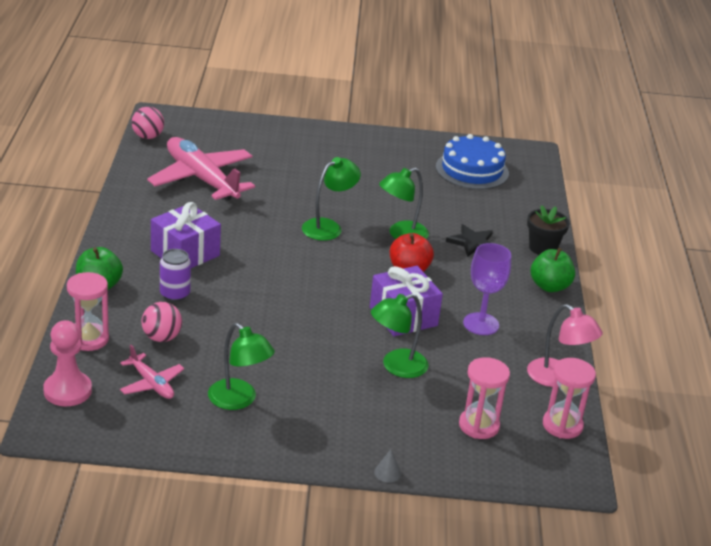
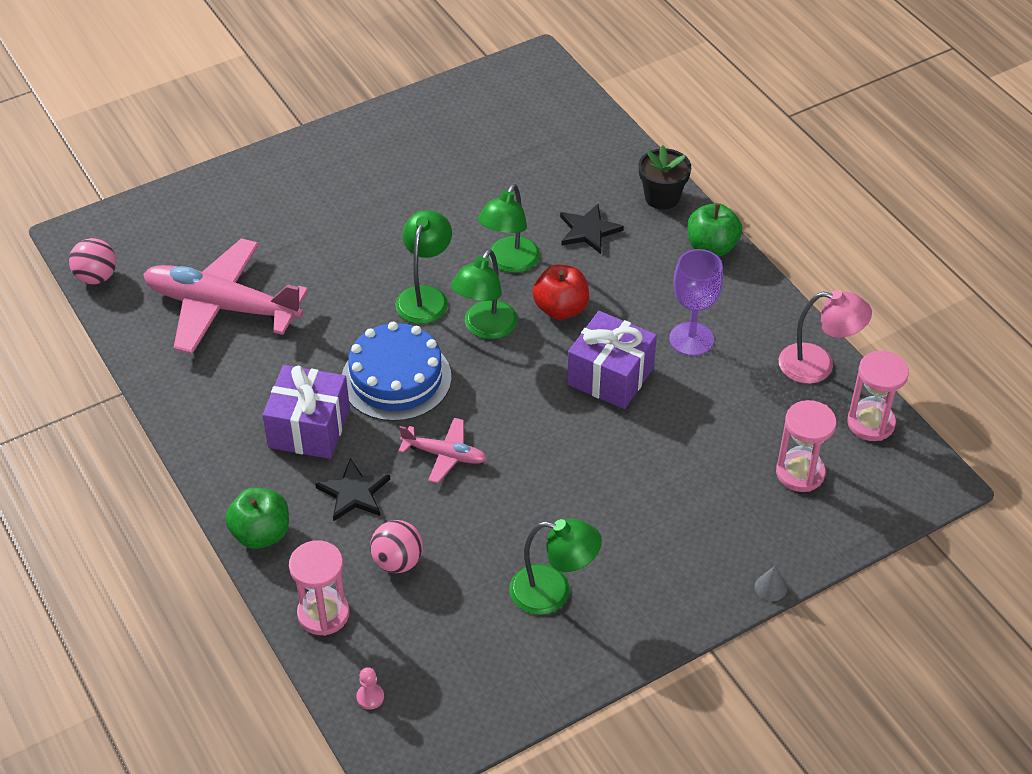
camera: 30 degrees left, 15 degrees up
pink pawn [43,320,92,406] -> pink pawn [356,667,384,710], size x0.45
pink plane [120,345,184,399] -> pink plane moved to [398,418,487,483]
purple can [160,249,191,302] -> black star [315,458,390,522]
green lamp [371,294,429,378] -> green lamp moved to [451,249,518,339]
blue cake [436,134,509,189] -> blue cake moved to [342,322,451,421]

